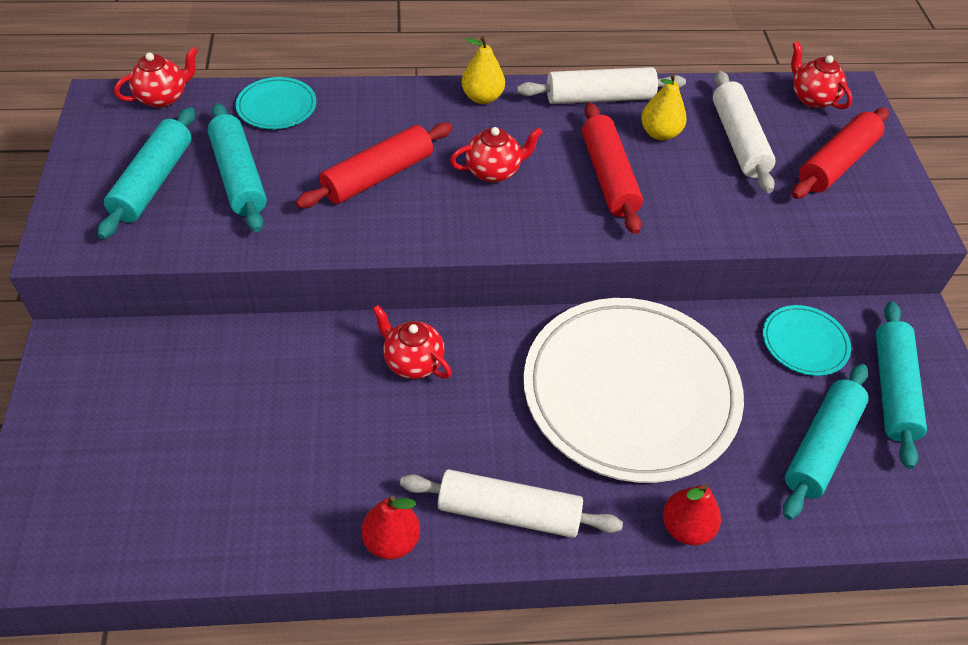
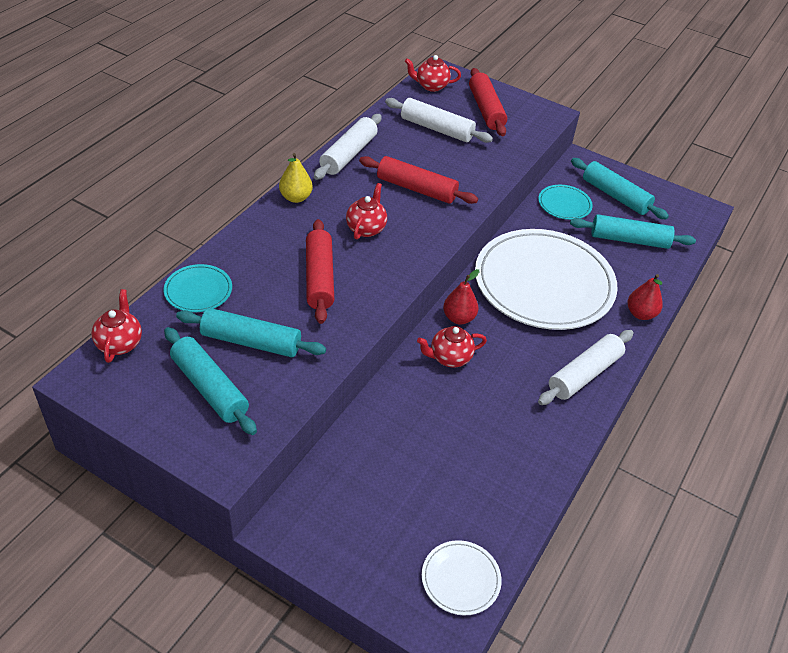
camera: 55 degrees left, 5 degrees down
red pear [361,496,420,560] -> red pear moved to [443,269,480,324]
yellow pear [641,73,687,140] -> none
turquoise rolling pin [783,364,869,520] -> turquoise rolling pin turned 60 degrees counterclockwise [570,214,696,249]
none -> white plate [422,540,502,615]

